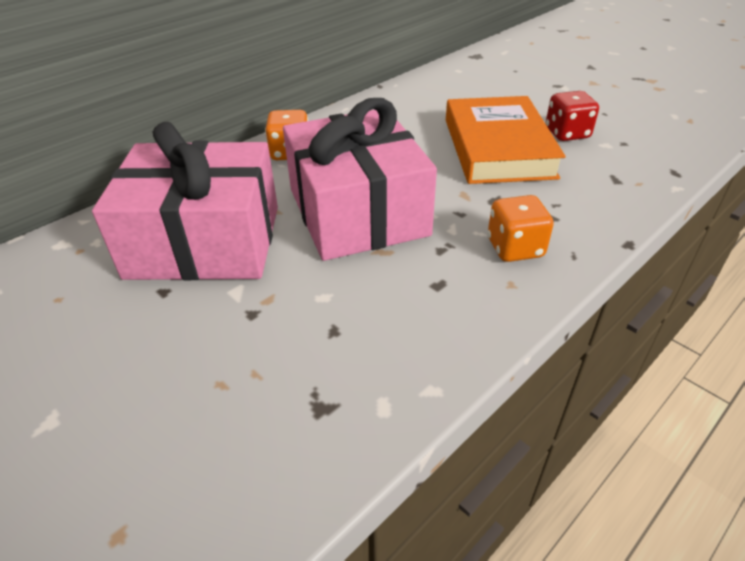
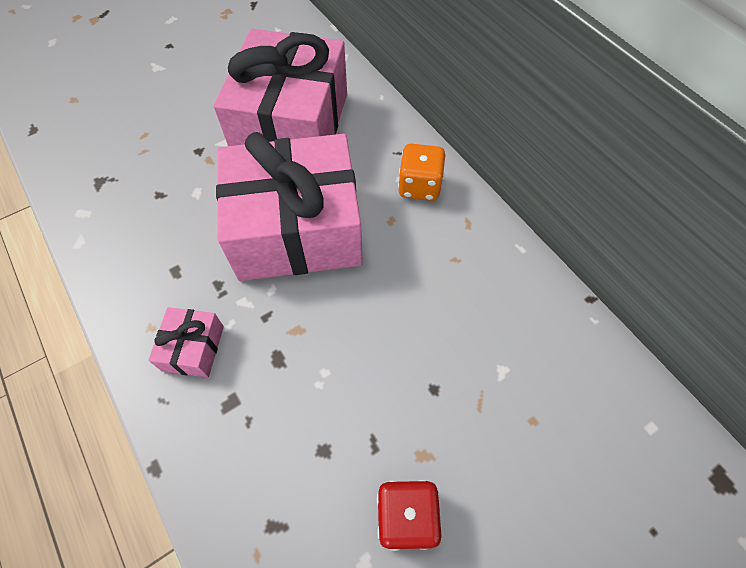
camera: 100 degrees right, 20 degrees up
orange book [446,96,566,184] -> none
orange dice [488,195,554,262] -> pink gift [148,307,224,378]

